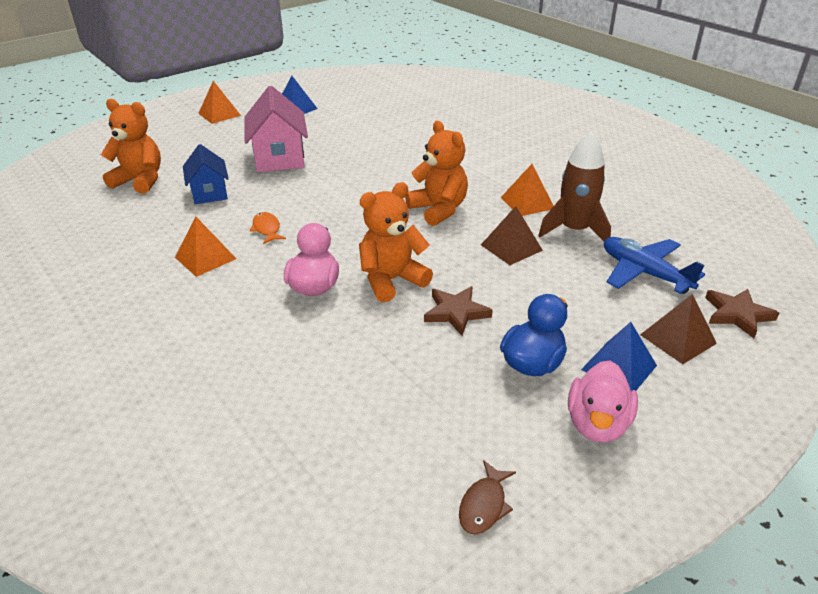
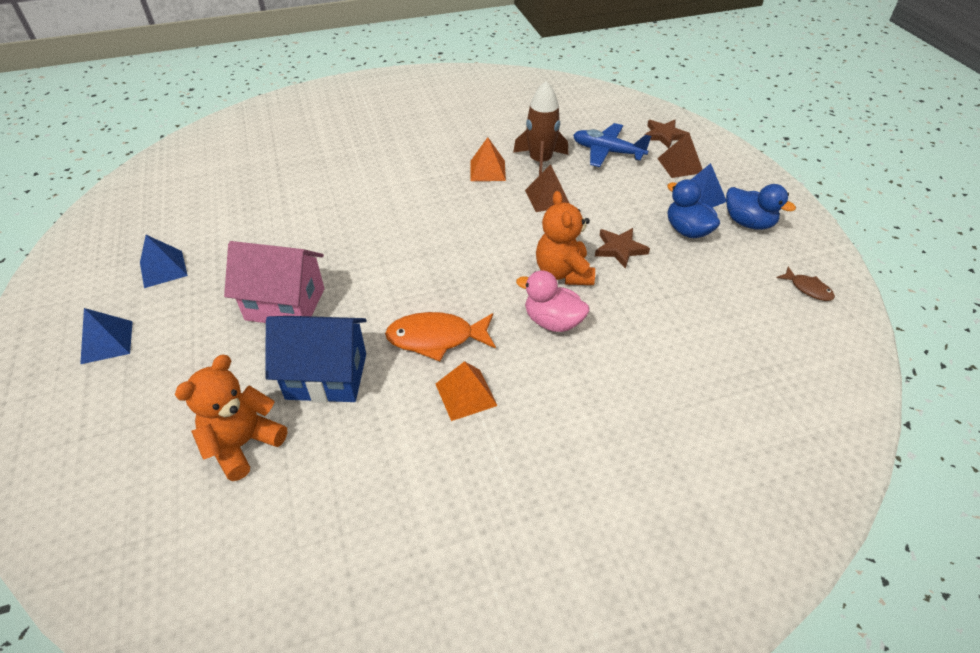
camera: 70 degrees left, 10 degrees up
blue house [183,144,229,204] -> blue house [266,316,367,403], size x1.57
orange pyramid [198,81,241,124] -> blue pyramid [80,308,133,364]
orange fish [249,212,286,244] -> orange fish [385,312,496,361], size x1.84
orange teddy bear [405,121,468,226] -> none
pink duck [568,361,638,443] -> blue duck [726,184,796,230]
blue plane [604,237,705,294] -> blue plane turned 45 degrees clockwise [573,123,651,167]

